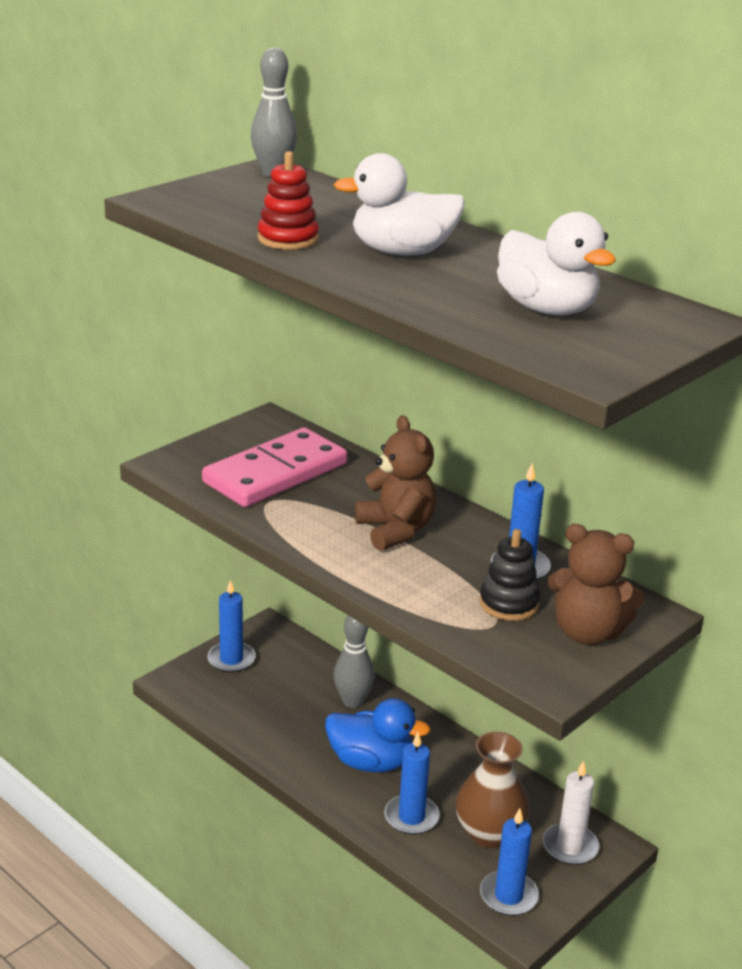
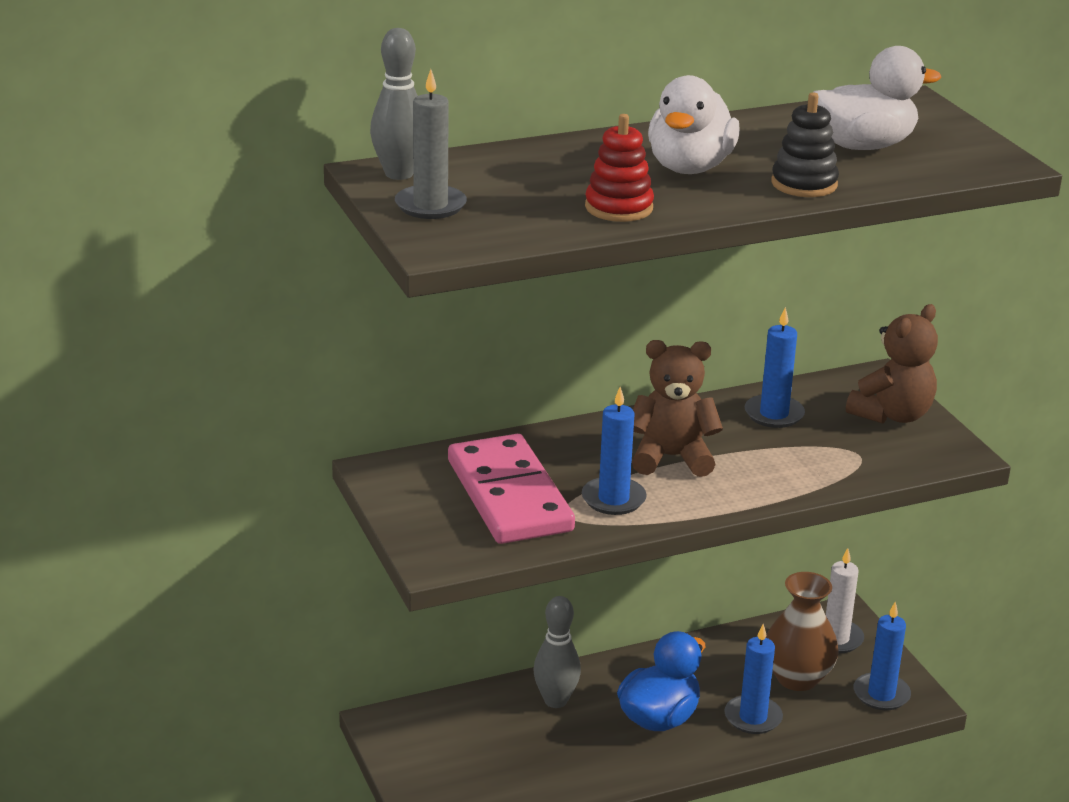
camera: 65 degrees left, 0 degrees up
blue candle [207,580,256,673] -> blue candle moved to [582,387,647,515]
black stacking toy [480,529,540,621] -> black stacking toy moved to [771,92,839,197]
none -> grey candle [395,69,467,219]

